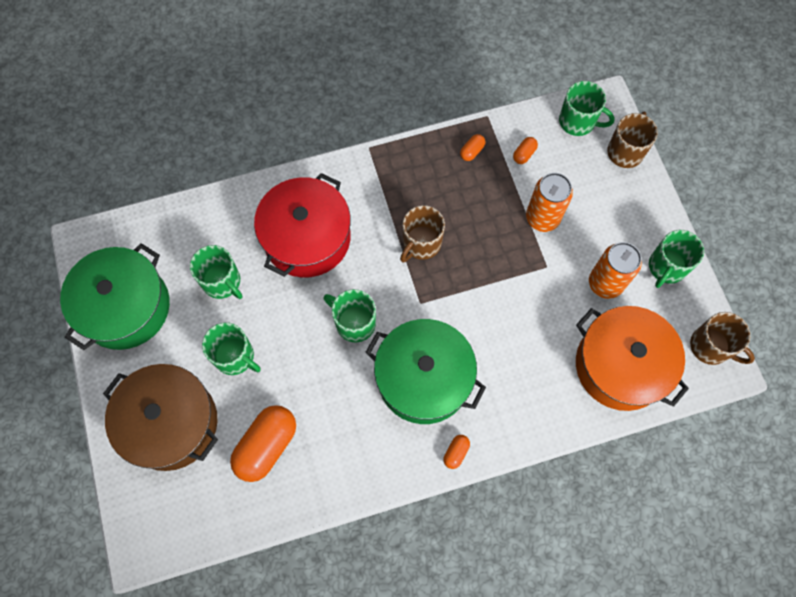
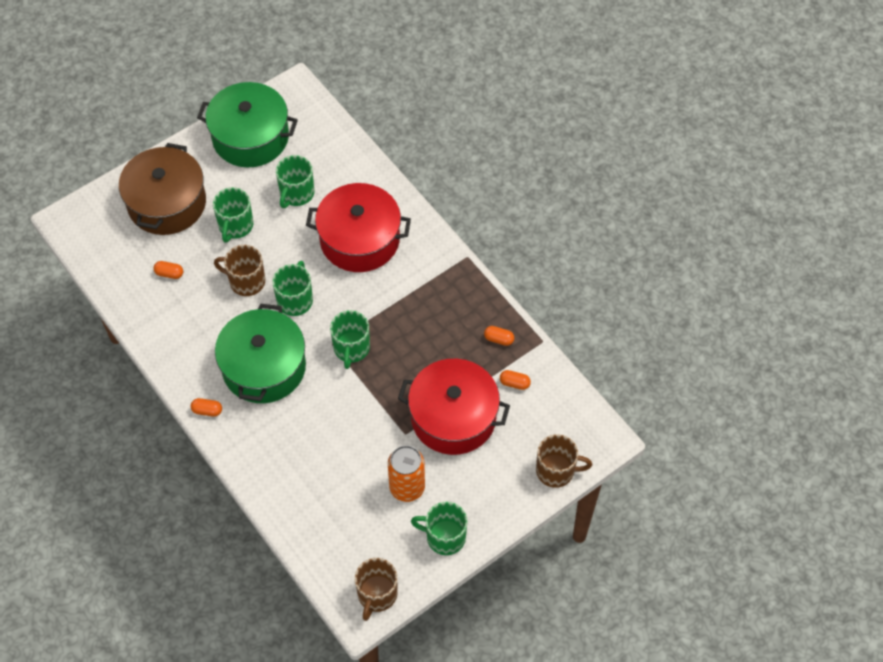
camera: 70 degrees right, 10 degrees down
orange capsule [230,405,296,482] -> orange capsule [153,261,183,279], size x0.45
brown mug [400,205,445,263] -> brown mug moved to [214,245,265,296]
orange can [526,173,573,232] -> red pot [398,359,510,455]
green mug [559,81,615,136] -> green mug moved to [330,310,370,369]
orange pot [576,306,689,411] -> none

